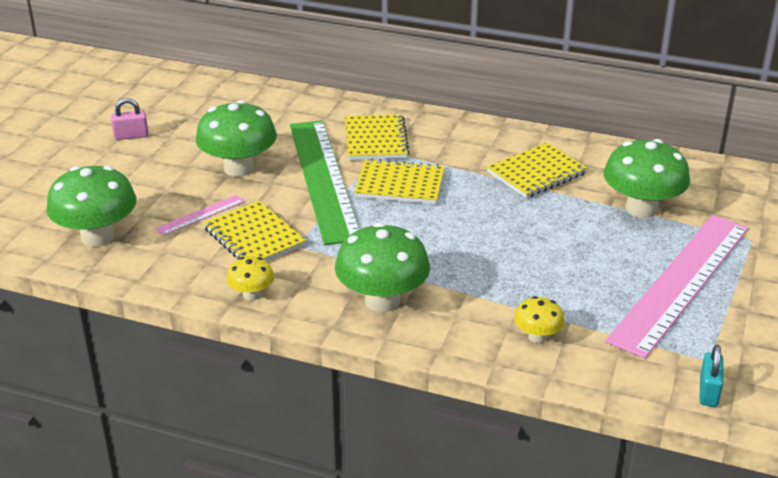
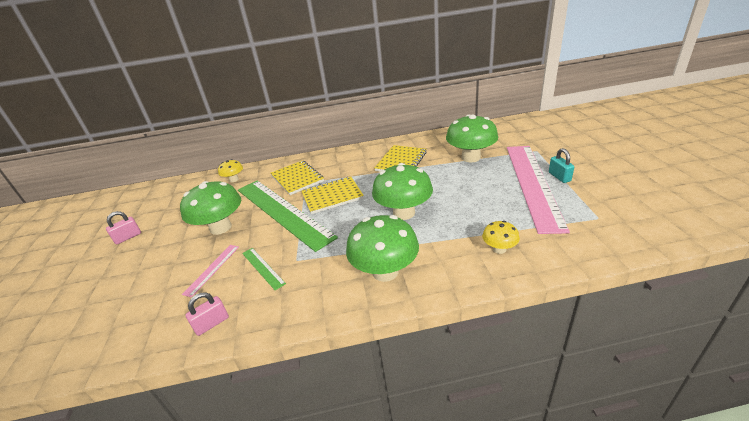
camera: 25 degrees left, 0 degrees up
green mushroom [46,166,137,247] -> green mushroom moved to [372,163,433,220]
yellow notebook [204,201,306,261] -> green ruler [242,248,286,290]
yellow mushroom [226,257,274,301] -> yellow mushroom moved to [218,159,243,182]
turquoise padlock [699,345,723,407] -> turquoise padlock moved to [549,148,574,183]
none -> pink padlock [185,292,229,336]

